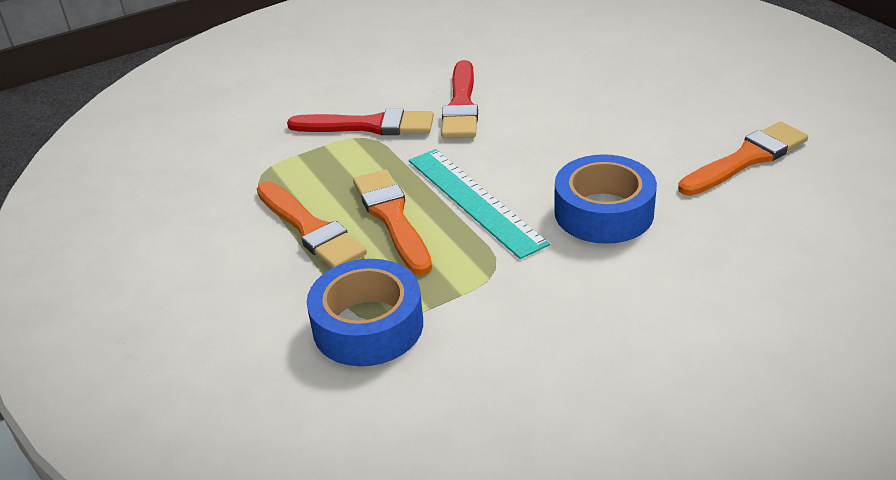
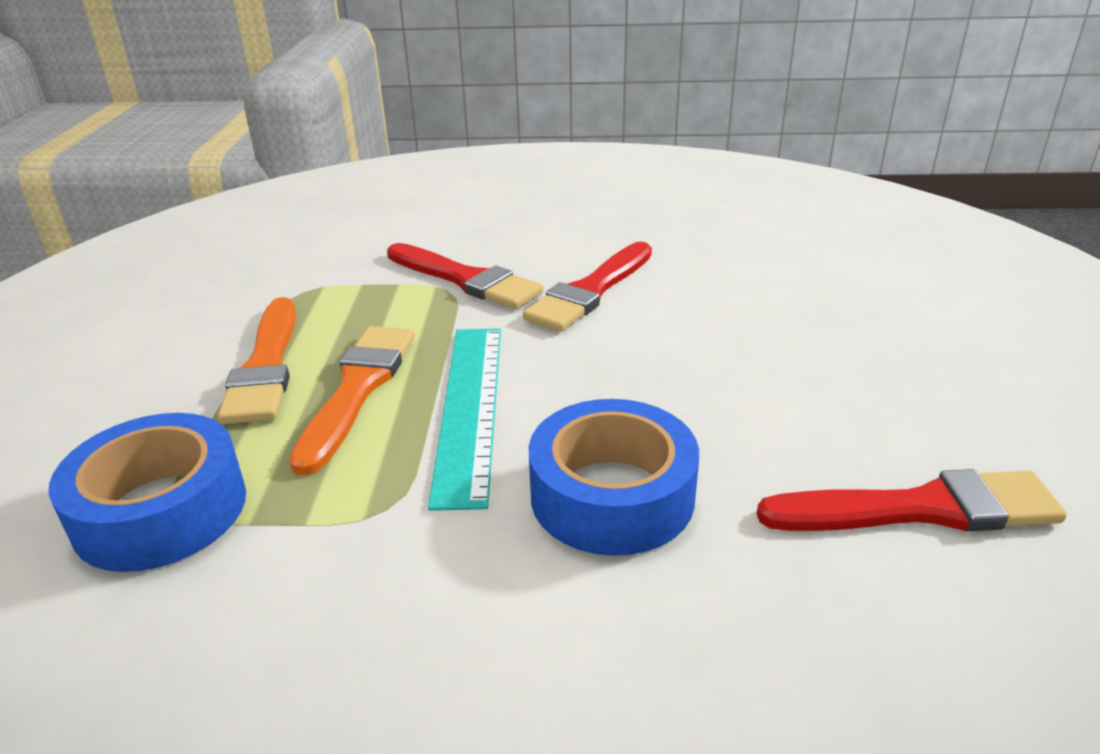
camera: 30 degrees right, 5 degrees down
orange brush [678,121,808,196] -> red brush [756,469,1067,532]

